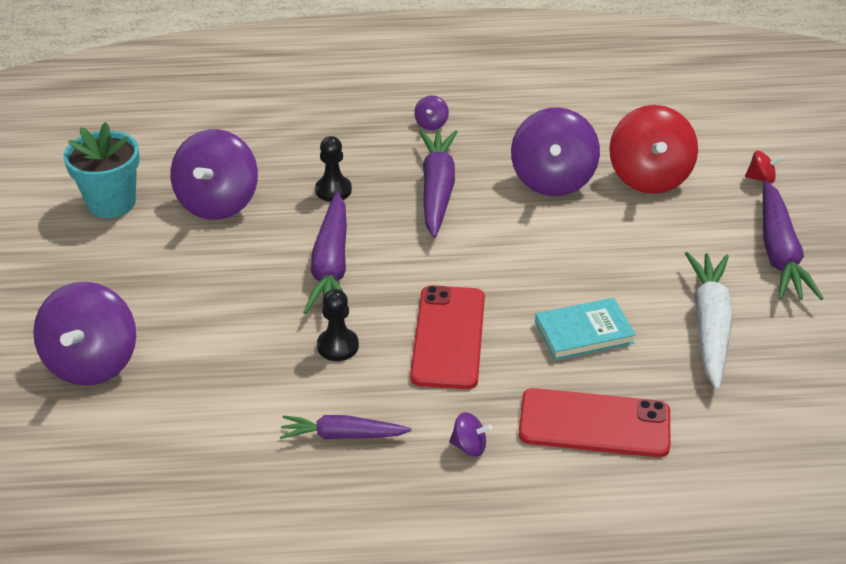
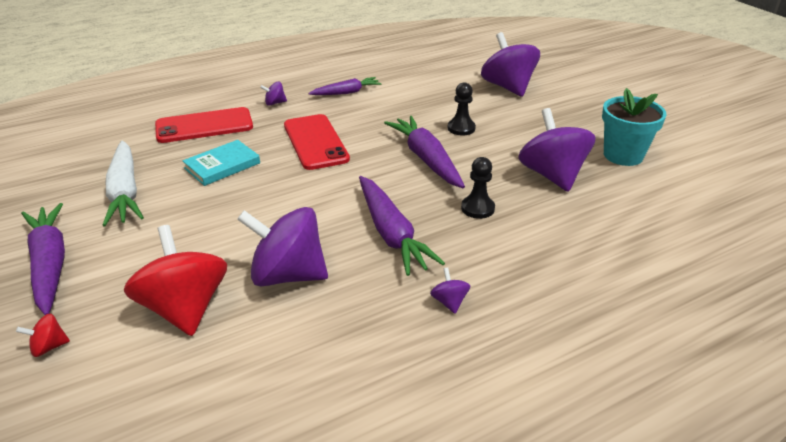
camera: 155 degrees right, 5 degrees down
black pawn [317,289,359,361] -> black pawn moved to [448,82,476,136]
purple spinning top [511,107,600,196] -> purple spinning top turned 60 degrees counterclockwise [237,207,328,287]

